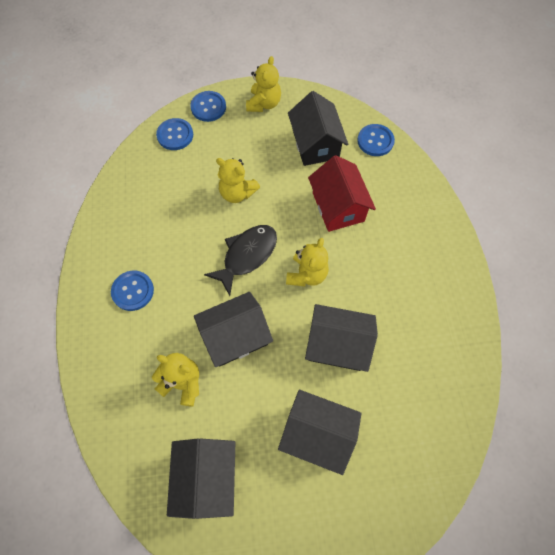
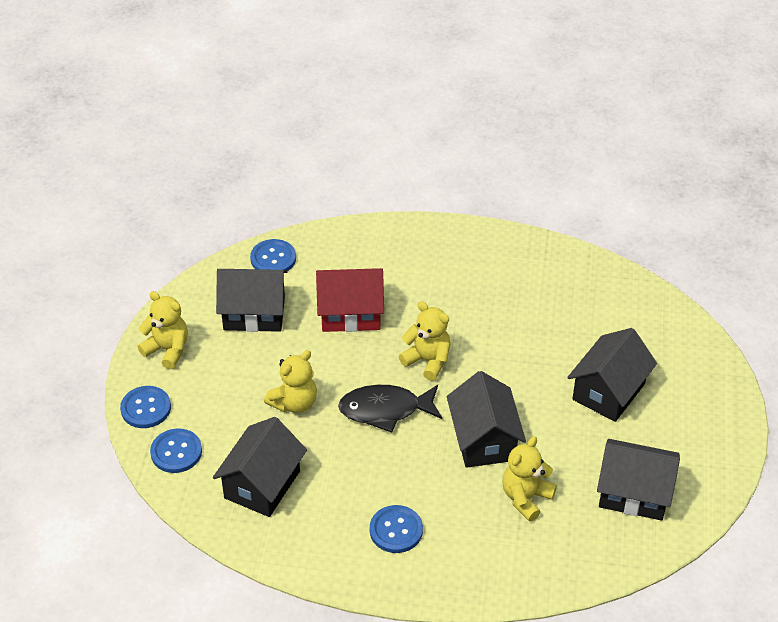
camera: 75 degrees left, 20 degrees down
black fish [204,225,277,296] -> black fish turned 60 degrees counterclockwise [338,385,442,433]
black house [305,304,378,372] -> black house moved to [213,417,307,517]

